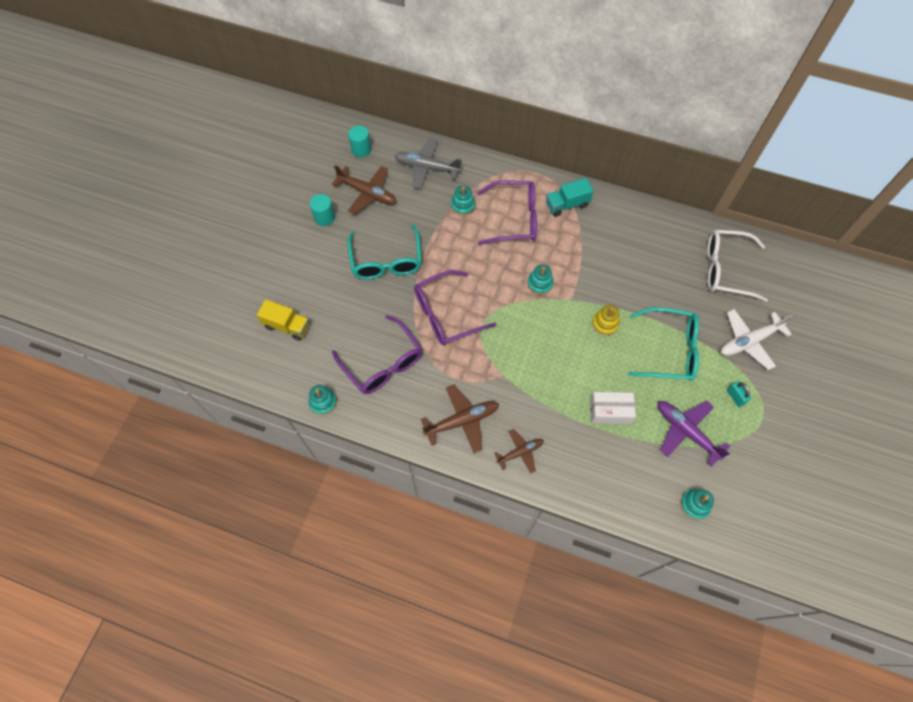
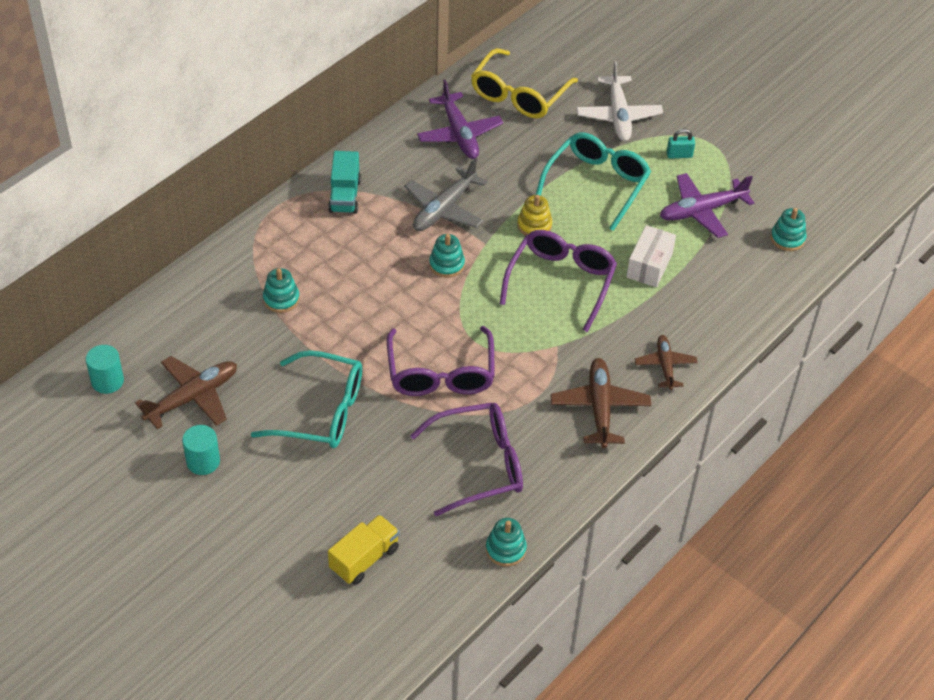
camera: 70 degrees left, 15 degrees down
grey plane [395,138,462,189] -> grey plane moved to [404,158,488,231]
purple glasses [477,181,537,245] -> purple glasses moved to [500,230,617,332]
white glasses [707,230,768,302] -> yellow glasses [471,48,578,118]
none -> purple plane [417,80,503,159]

